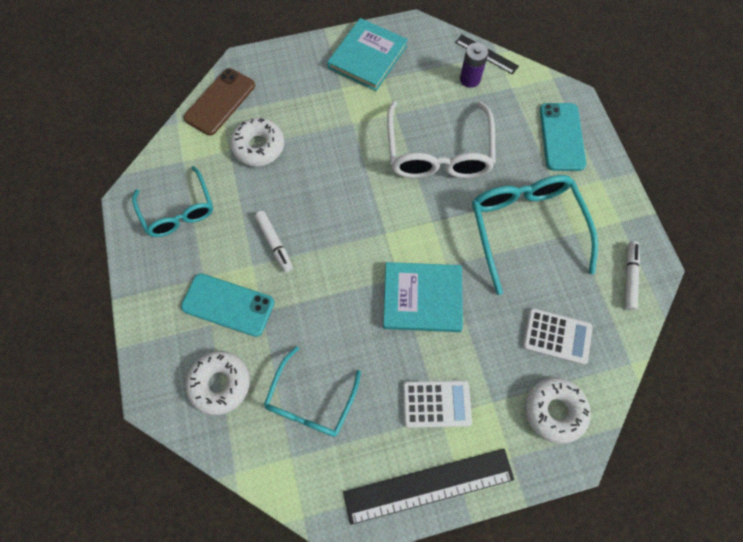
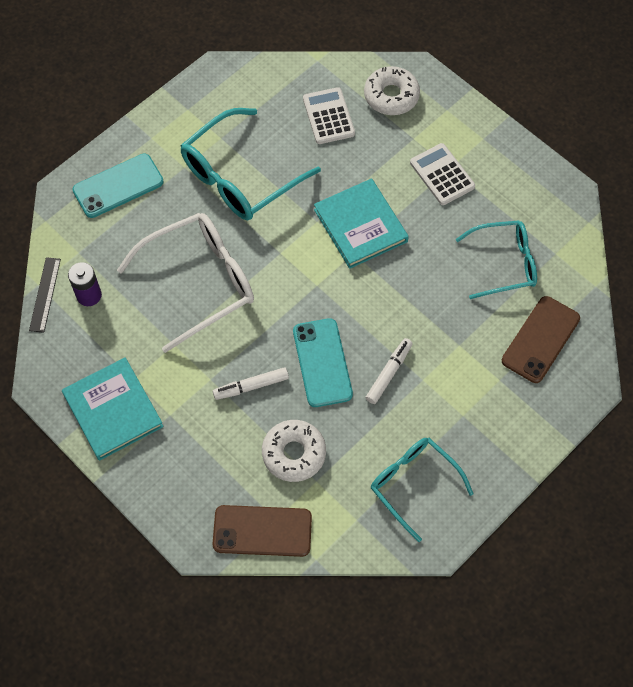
camera: 120 degrees left, 5 degrees down
turquoise glasses [132,166,213,237] -> turquoise glasses turned 75 degrees counterclockwise [371,438,474,542]
turquoise phone [181,273,275,337] -> turquoise phone moved to [293,318,353,407]
white donut [186,351,250,415] -> brown phone [502,296,580,383]
turquoise book [327,18,408,91] -> turquoise book turned 60 degrees clockwise [62,357,164,461]
black ruler [343,449,514,525] -> none
white marker [624,241,640,310] -> white marker moved to [213,367,289,400]

